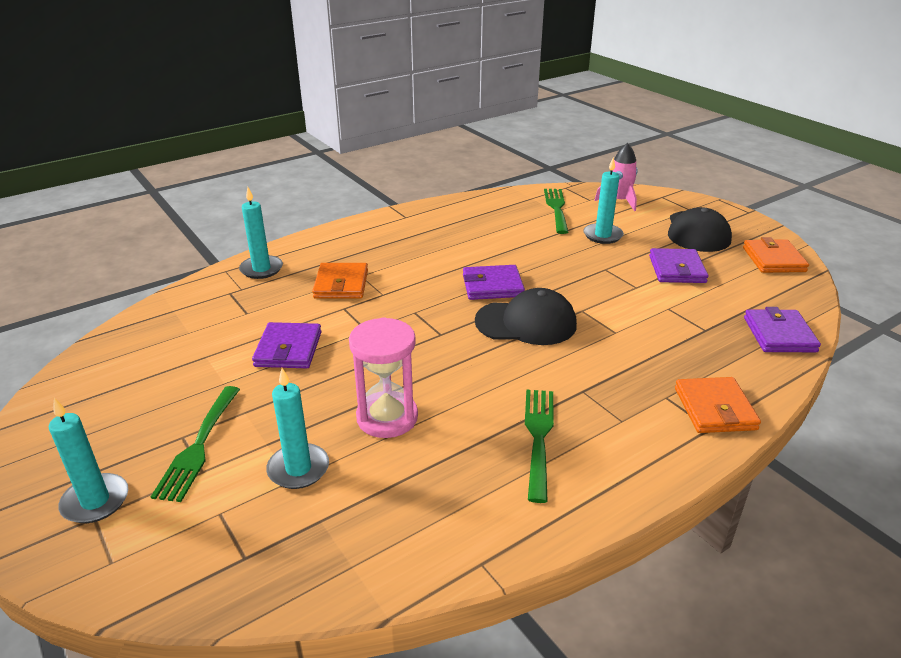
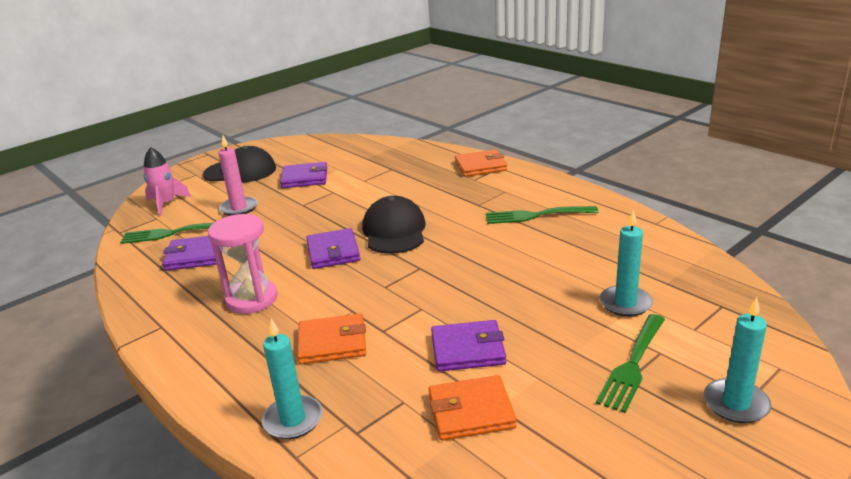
camera: 95 degrees left, 5 degrees down
green fork [151,386,240,502] -> green fork turned 120 degrees clockwise [596,314,665,413]
pink hourglass [349,317,418,438] -> pink hourglass moved to [208,214,277,314]
turquoise candle [583,157,624,244] -> pink candle [218,135,258,216]
orange wallet [743,237,809,273] -> orange wallet moved to [428,375,517,441]
purple wallet [744,307,821,352] -> purple wallet moved to [162,236,217,271]

